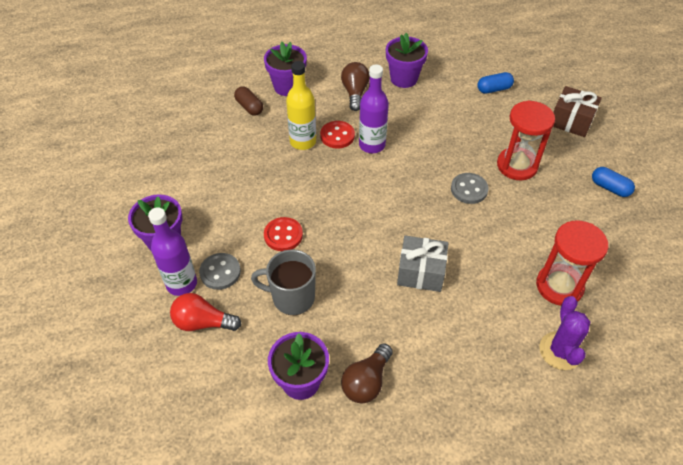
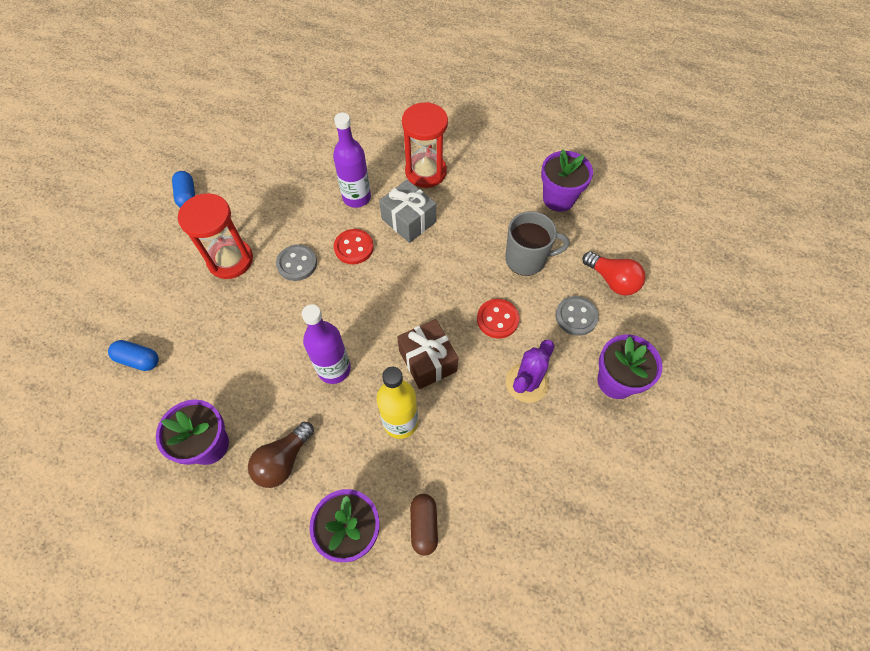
camera: 145 degrees left, 10 degrees up
purple bottle [148,208,197,296] -> purple bottle moved to [333,113,371,208]
grey mug [251,249,316,315] -> grey mug turned 45 degrees counterclockwise [505,211,570,276]
red button [320,121,355,149] -> red button moved to [334,229,374,264]
brown light bulb [341,343,393,404] -> none
red hourglass [536,220,608,306] -> red hourglass moved to [402,102,448,188]
purple cactus [540,296,590,370] -> purple cactus moved to [506,340,555,403]
brown gift [553,86,602,137] -> brown gift moved to [397,319,458,389]

